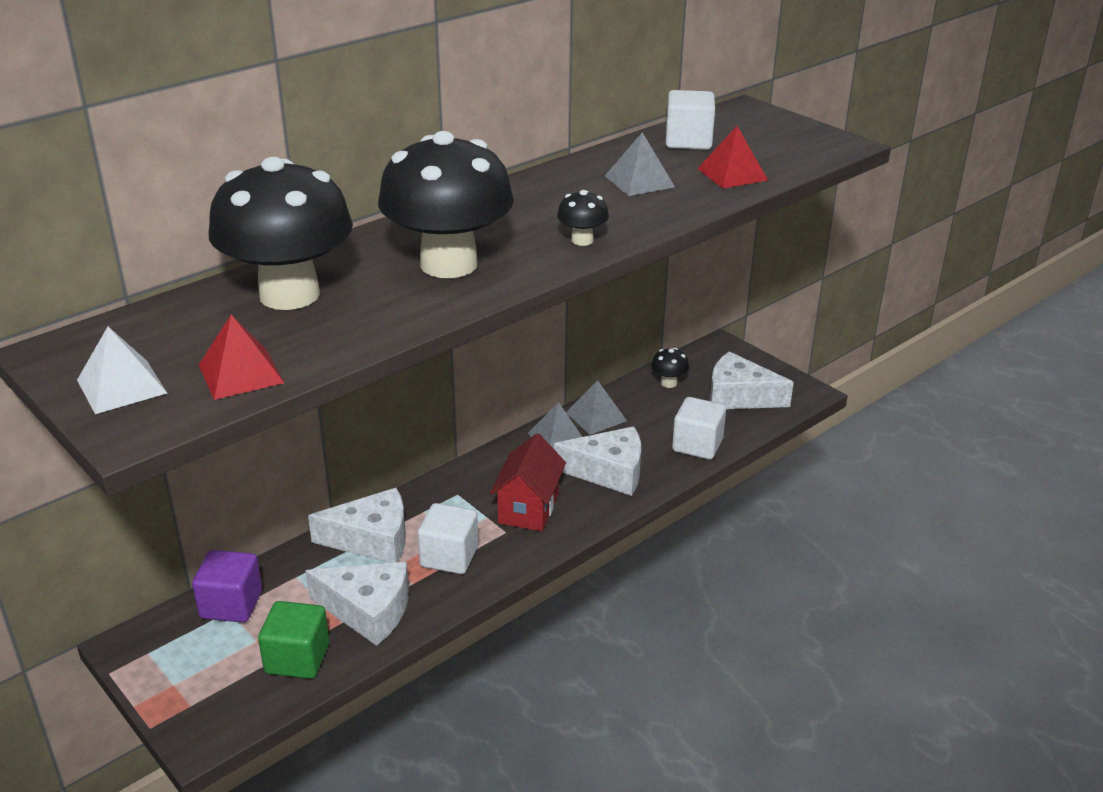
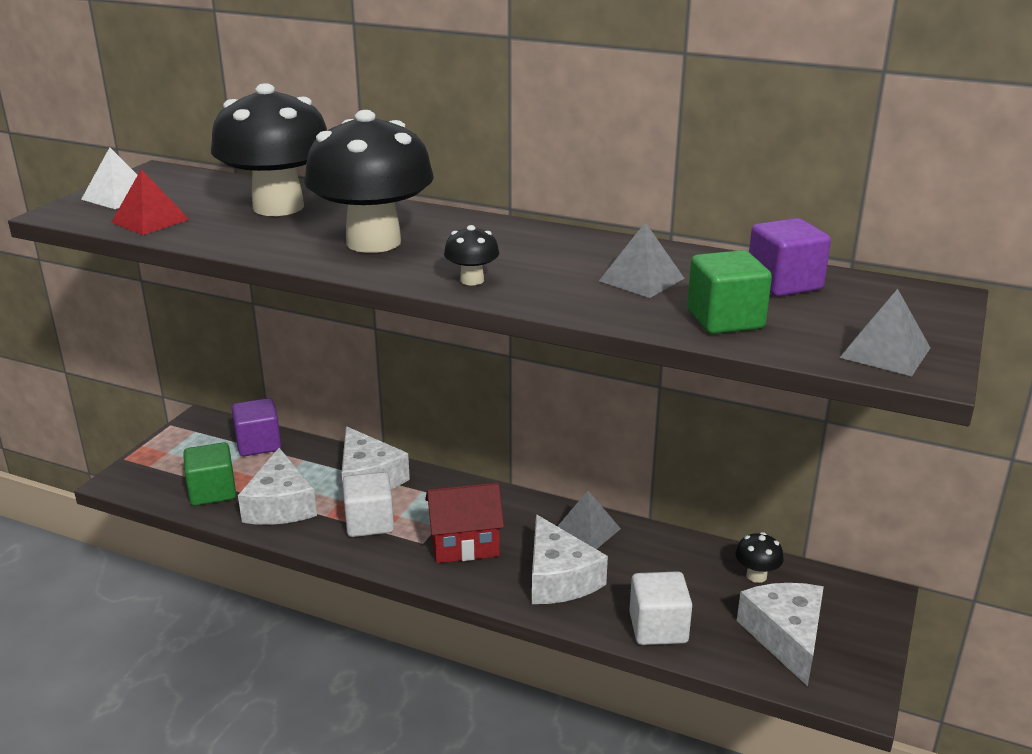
camera: 65 degrees right, 5 degrees down
grey pyramid [566,380,627,435] -> grey pyramid moved to [840,289,930,376]
white cube [666,90,715,150] -> purple cube [749,218,831,296]
red pyramid [697,126,768,189] -> green cube [687,250,772,334]

